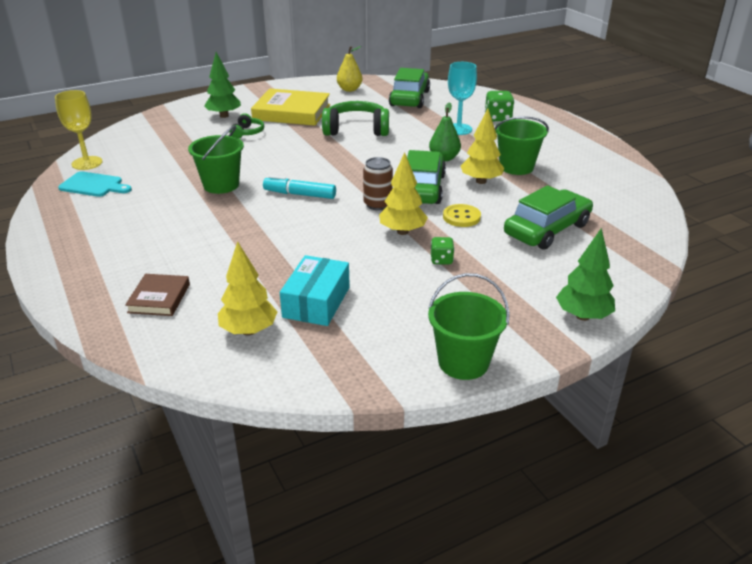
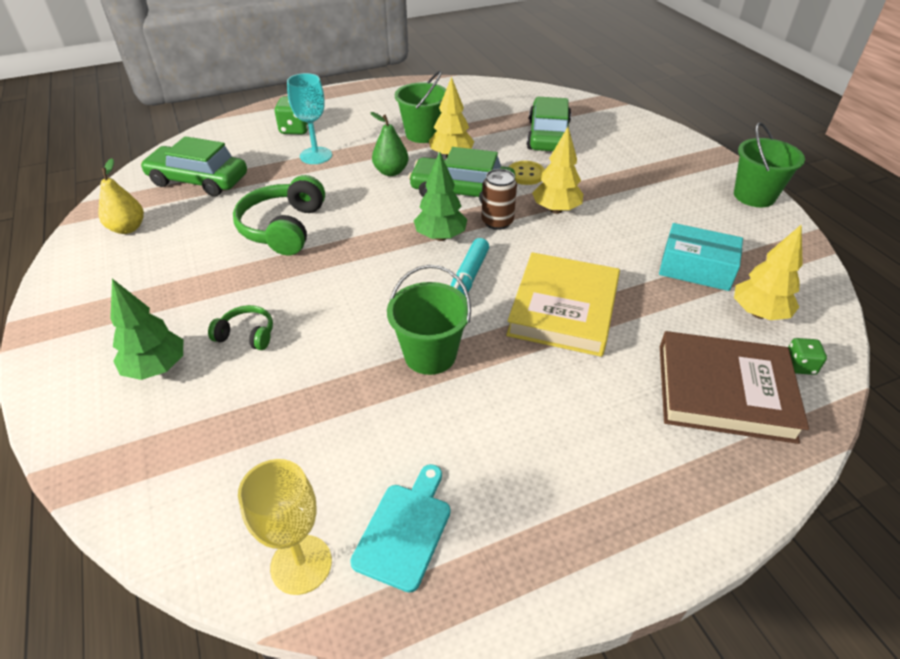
camera: 85 degrees left, 10 degrees up
brown book [125,274,190,316] -> brown book [660,331,809,444], size x1.86
yellow book [251,89,330,126] -> yellow book moved to [506,252,620,357]
green dice [431,237,454,264] -> green dice moved to [788,338,827,375]
green car [504,185,593,250] -> green car turned 45 degrees clockwise [526,97,571,151]
green tree [556,228,615,321] -> green tree moved to [414,152,467,241]

